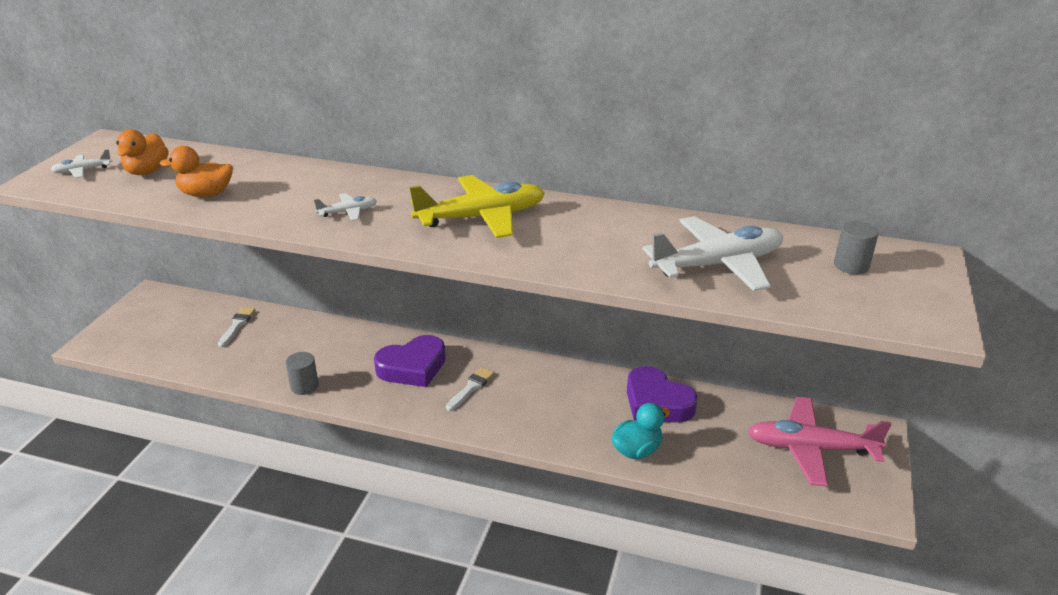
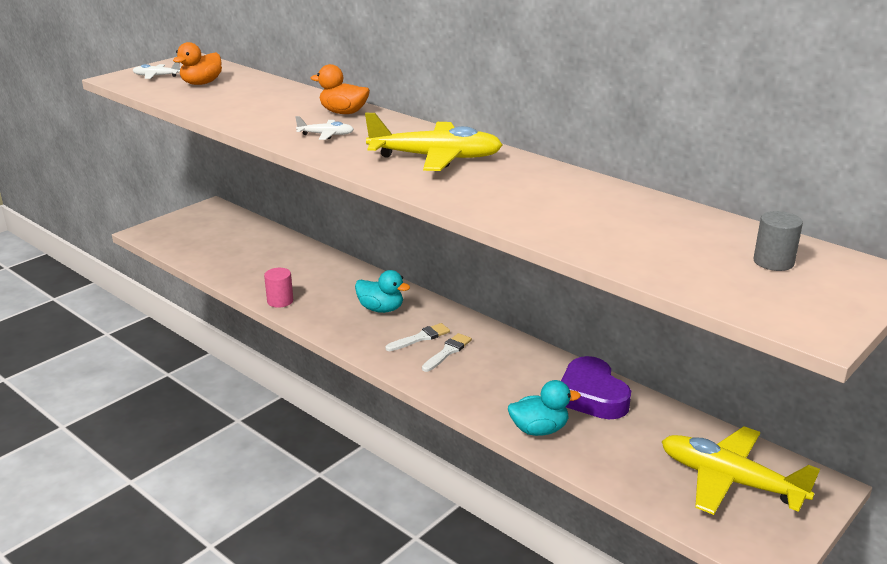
camera: 25 degrees right, 5 degrees down
orange duck [160,146,233,197] -> orange duck moved to [311,64,370,114]
white brush [218,307,255,347] -> white brush moved to [422,333,472,372]
grey cylinder [286,352,319,395] -> pink cylinder [264,268,293,308]
purple heart [374,335,446,387] -> turquoise duck [355,270,410,313]
white plane [643,216,783,291] -> none
pink plane [748,397,891,487] -> yellow plane [662,426,820,515]

